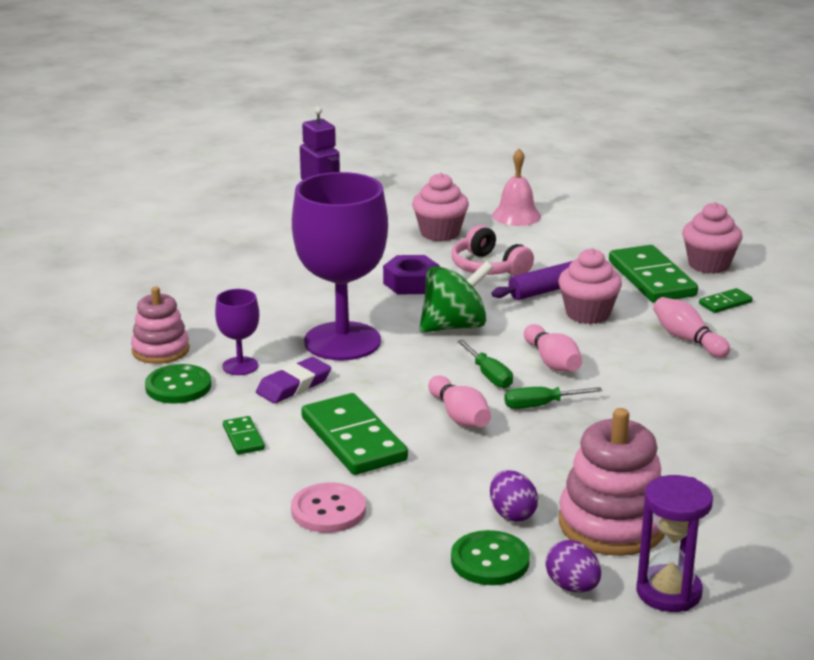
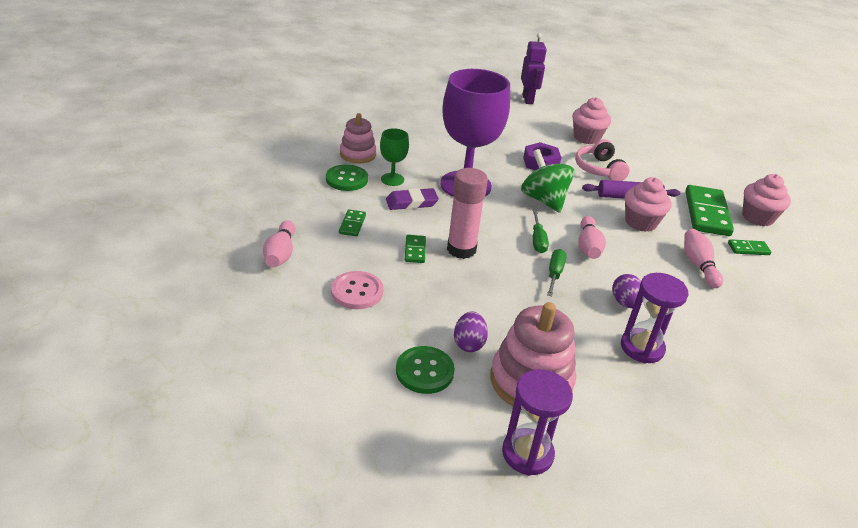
camera: 25 degrees right, 10 degrees up
purple goblet [215,289,259,375] -> green goblet [380,128,409,186]
green domino [301,393,408,475] -> green domino [405,235,426,263], size x0.47
green spinning top [419,261,493,333] -> green spinning top turned 120 degrees counterclockwise [521,149,574,213]
pink bowling pin [428,376,491,427] -> pink bowling pin moved to [263,221,295,267]
pink bell [492,149,541,226] -> none
green screwdriver [504,387,602,409] -> green screwdriver turned 90 degrees clockwise [547,249,567,296]
purple egg [545,540,601,593] -> purple egg moved to [612,274,643,308]
none -> pink glue stick [447,168,488,259]
none -> purple hourglass [621,273,688,364]

